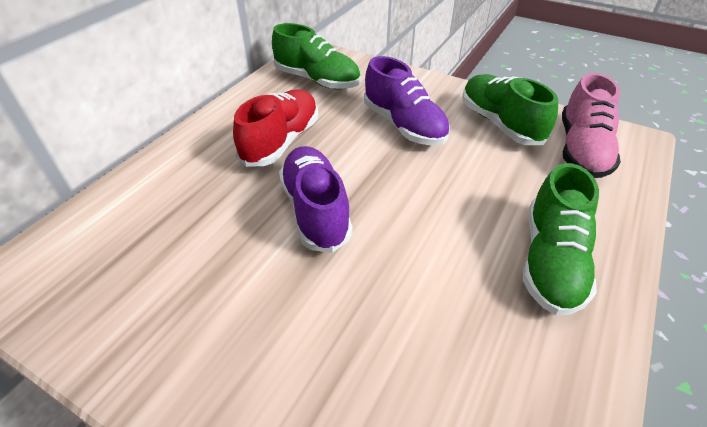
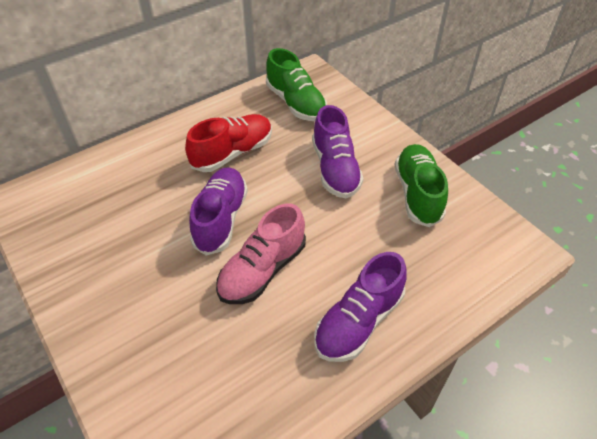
camera: 25 degrees right, 5 degrees up
green shoe [523,163,599,315] -> purple shoe [314,252,407,362]
pink shoe [562,73,621,178] -> pink shoe moved to [216,204,306,304]

